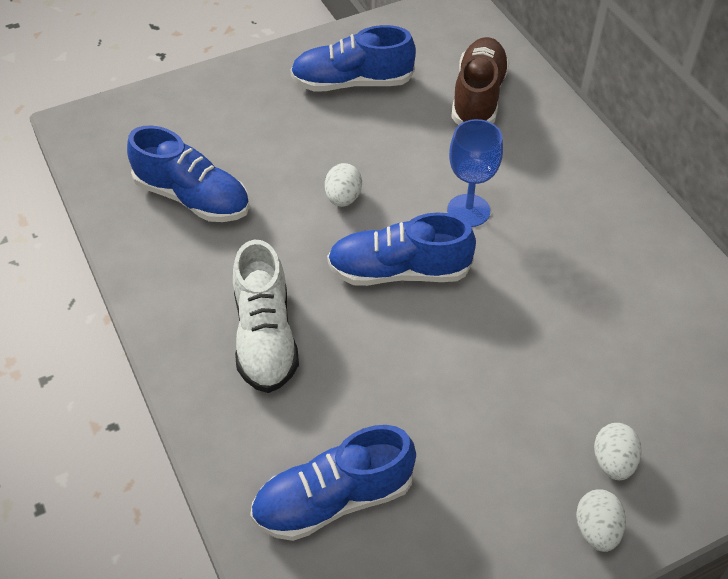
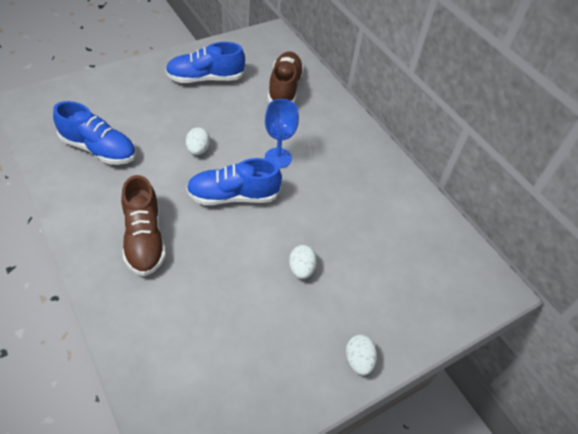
camera: 10 degrees left, 0 degrees up
white shoe [233,240,299,393] -> brown shoe [121,175,166,276]
blue shoe [250,425,416,541] -> none
white egg [594,423,642,480] -> white egg moved to [289,245,317,279]

